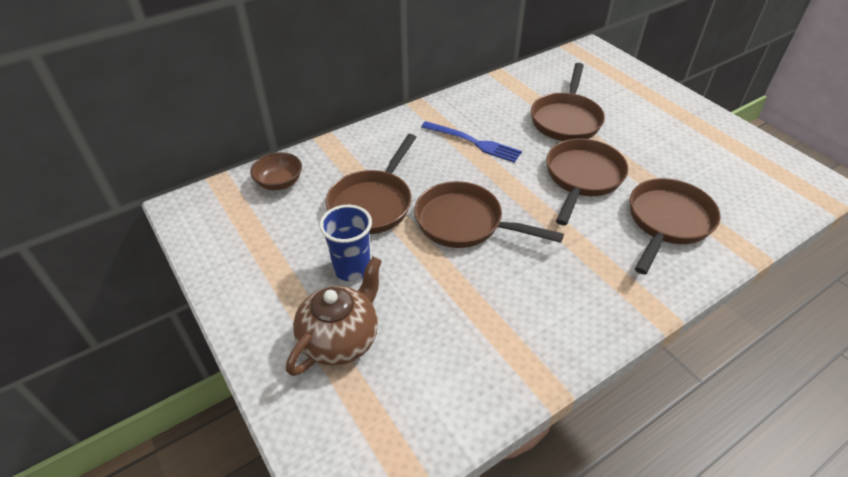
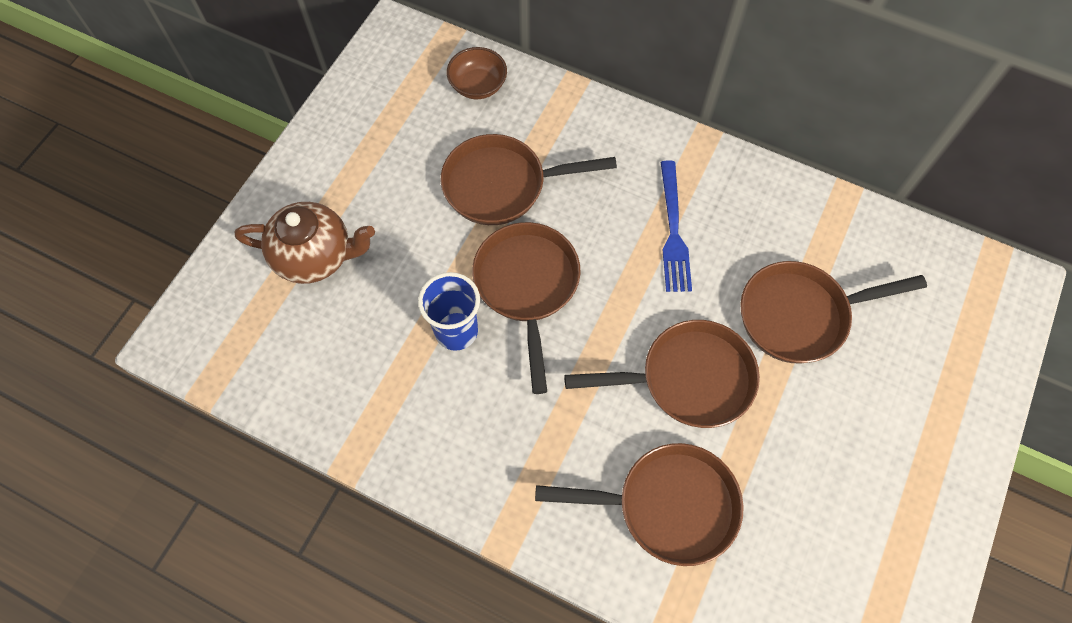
camera: 60 degrees right, 20 degrees up
blue cup [319,205,372,281] -> blue cup moved to [418,272,480,351]

